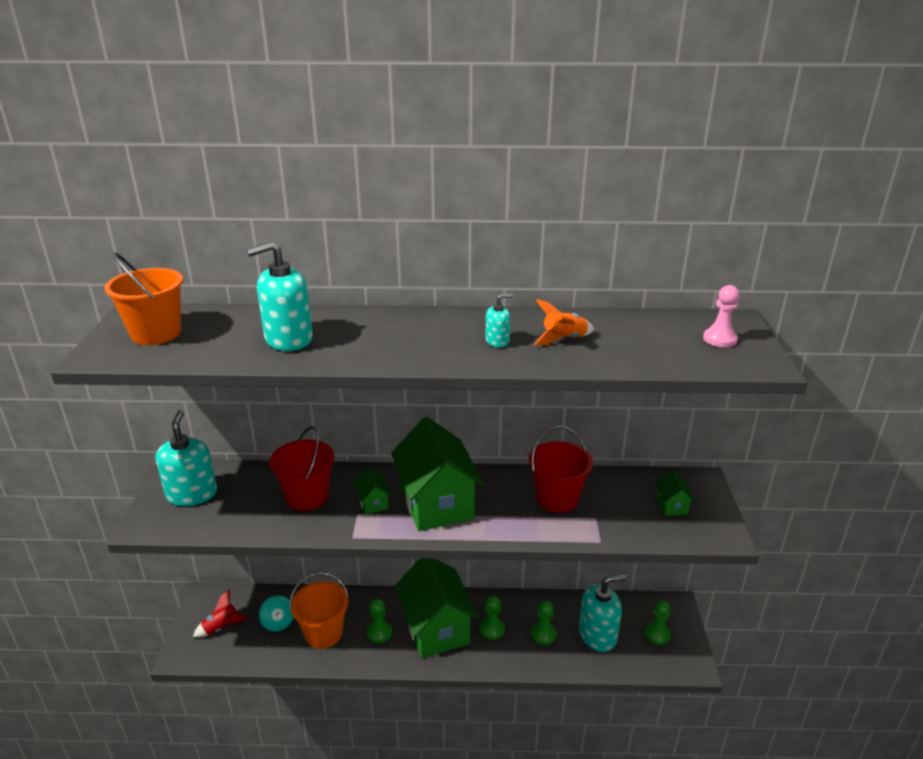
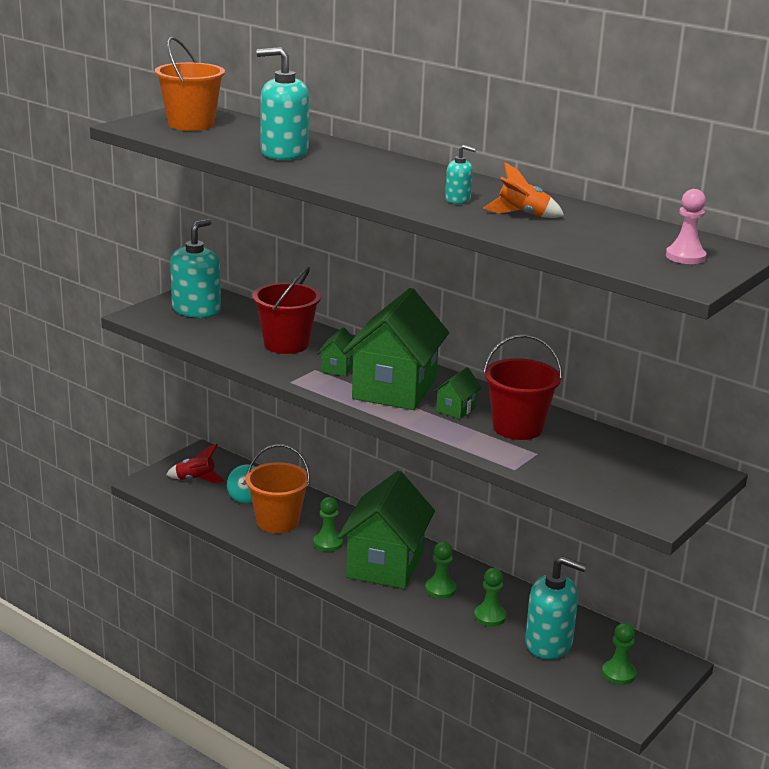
camera: 35 degrees right, 5 degrees down
green house [656,470,695,516] -> green house moved to [433,367,482,419]

